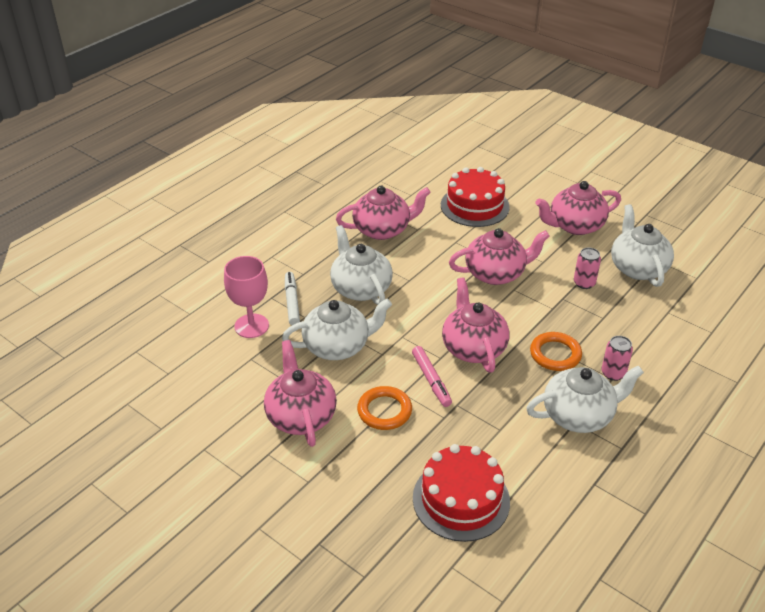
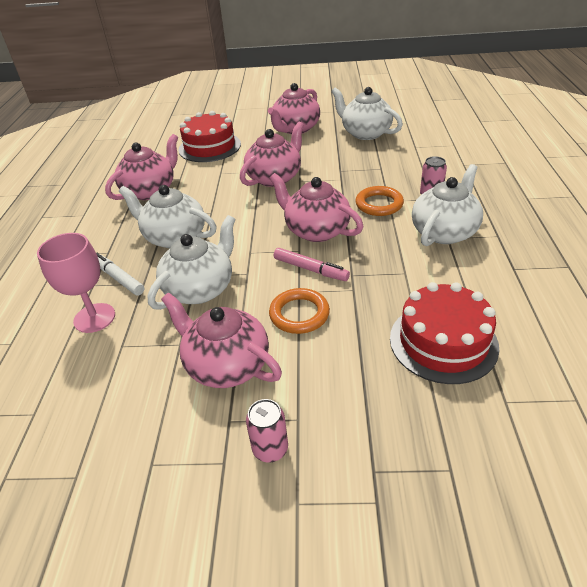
camera: 35 degrees left, 0 degrees up
pink can [574,247,601,289] -> pink can moved to [246,399,288,462]

